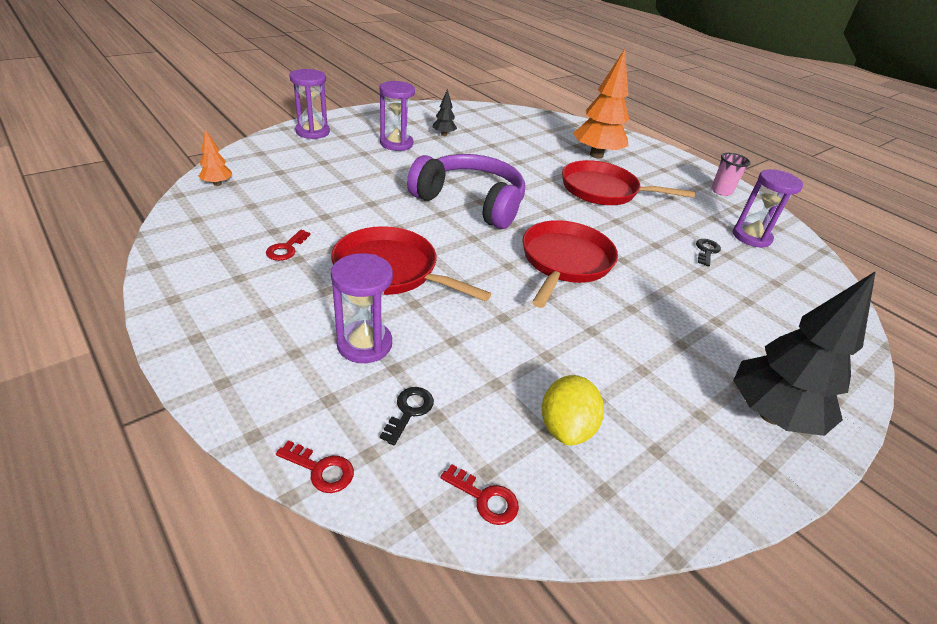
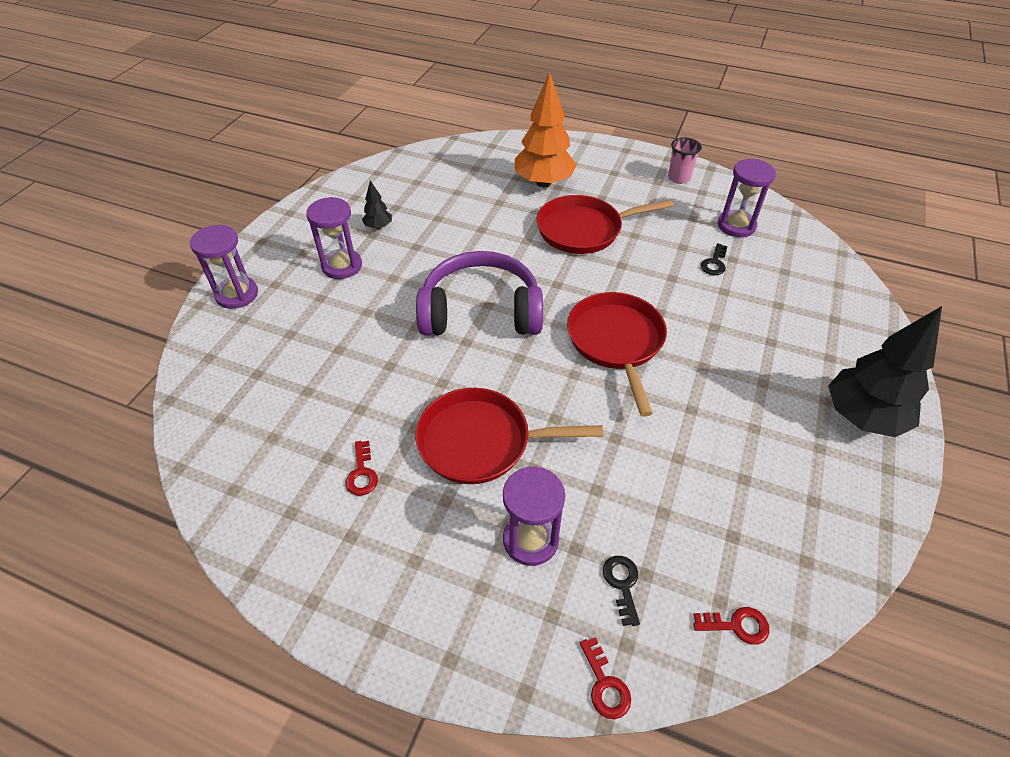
camera: 25 degrees left, 10 degrees up
orange tree [198,129,232,186] -> none
red key [276,440,354,493] -> red key turned 75 degrees clockwise [580,637,631,719]
yellow lemon [541,375,604,446] -> none
black key [696,239,721,267] -> black key turned 150 degrees counterclockwise [701,243,728,275]

